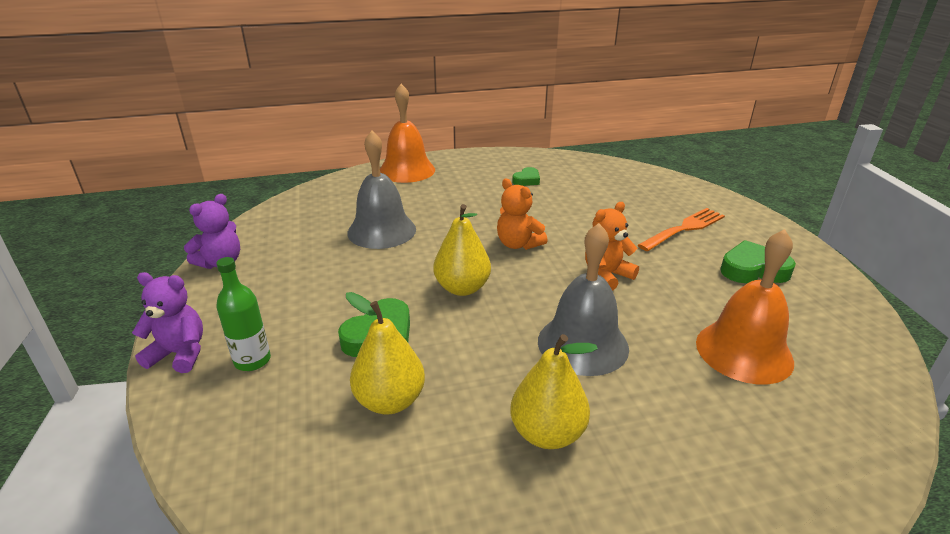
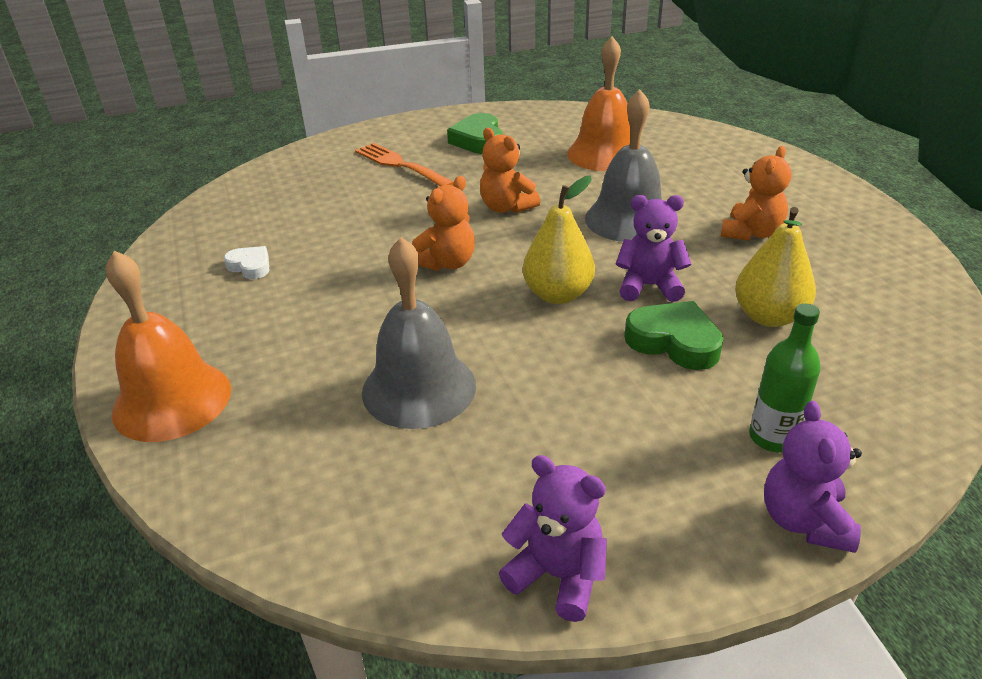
camera: 95 degrees left, 5 degrees up
yellow pear [510,334,598,449] -> orange teddy bear [721,146,792,241]
green heart [512,167,540,186] -> white heart [224,246,269,279]
none -> purple teddy bear [616,195,691,302]

